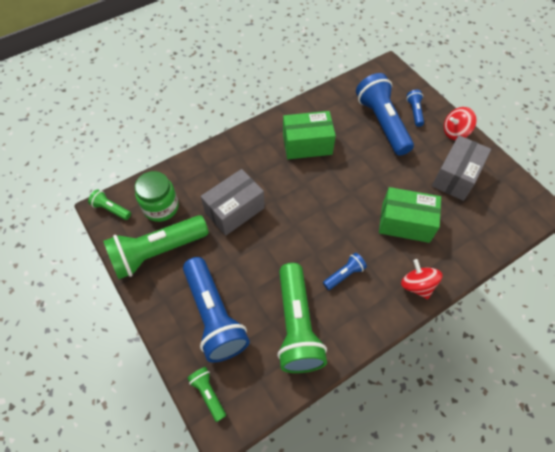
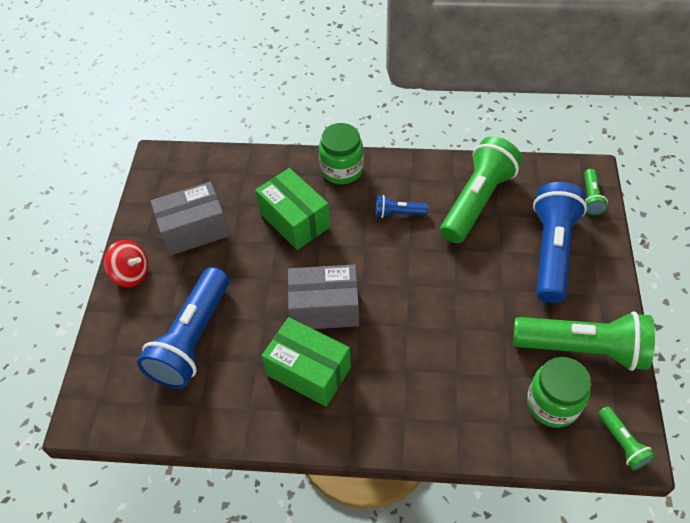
camera: 140 degrees left, 5 degrees down
grey box [201,169,265,236] -> grey box moved to [288,265,359,329]
red spinning top [401,259,443,299] -> green jar [319,123,364,184]
blue flashlight [406,90,424,127] -> none

